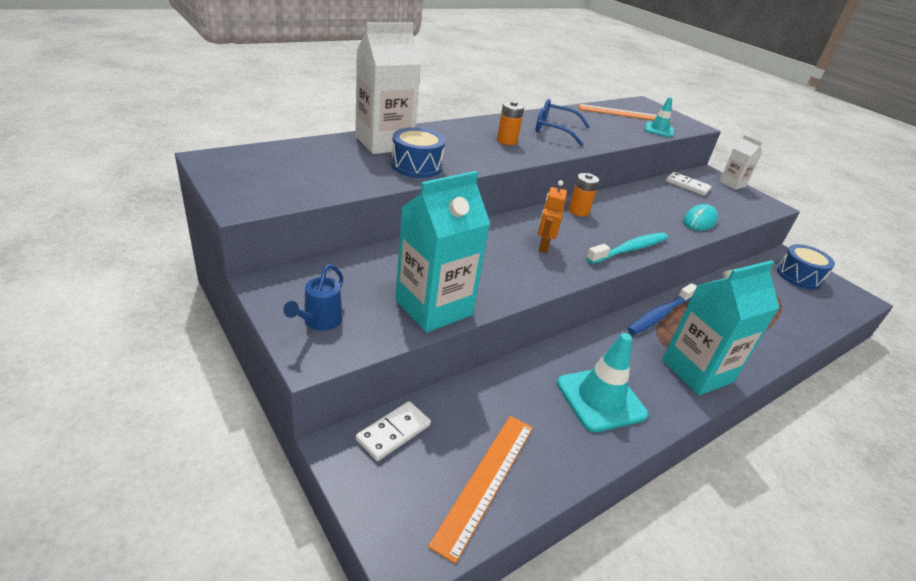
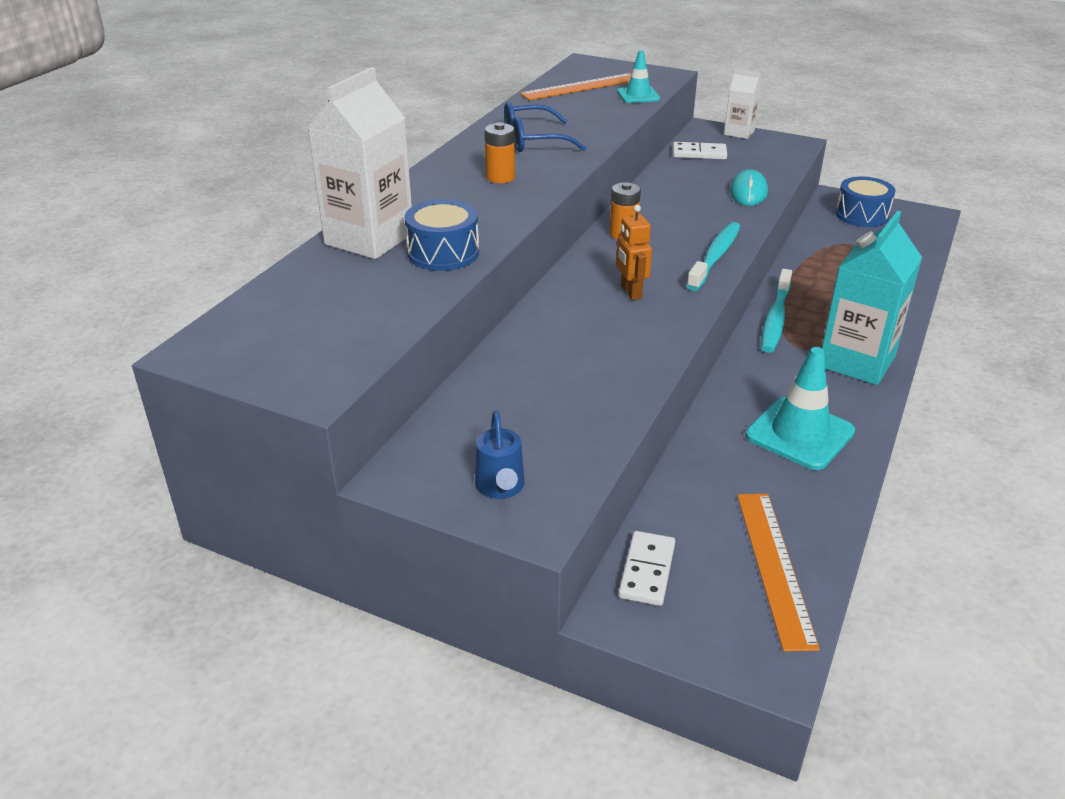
camera: 25 degrees left, 0 degrees up
turquoise carton [395,171,490,333] -> none
blue toothbrush [627,283,697,335] -> turquoise toothbrush [761,269,792,353]

